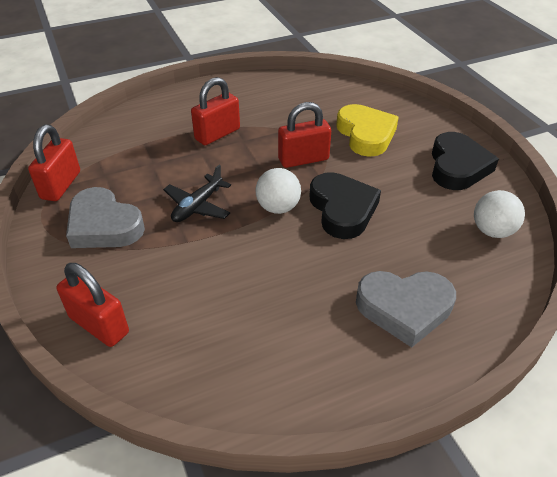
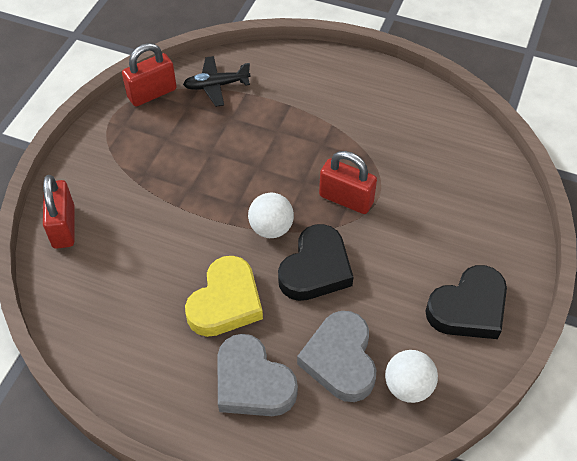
camera: 45 degrees right, 10 degrees up
grey heart [66,187,145,248] -> grey heart moved to [297,311,376,402]
black plane [163,165,231,222] -> black plane moved to [183,56,251,107]
red padlock [191,77,240,145] -> none
yellow heart [336,104,399,157] -> yellow heart moved to [185,256,263,337]

